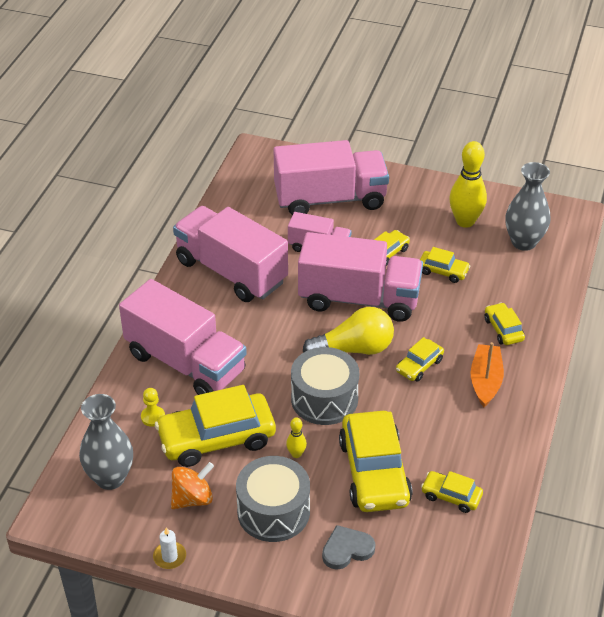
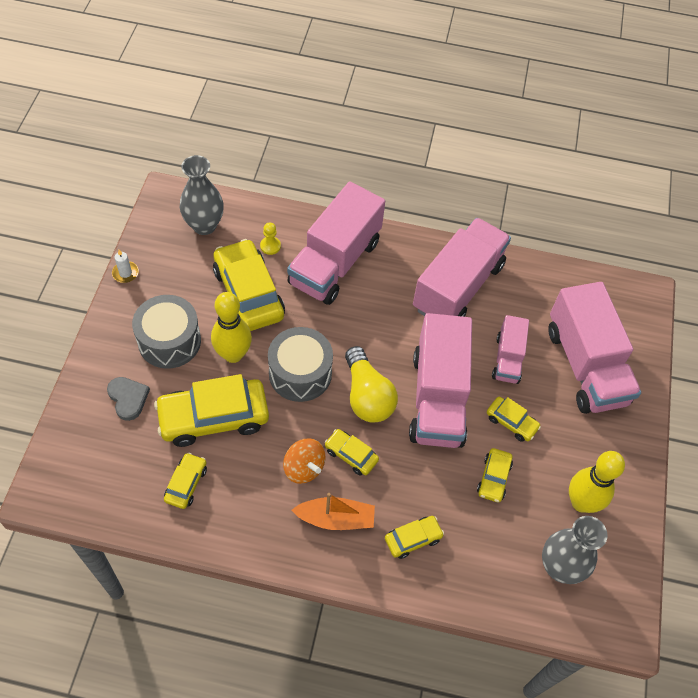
camera: 80 degrees right, 15 degrees up
orange spinning top [171,462,214,509] -> orange spinning top moved to [283,438,326,484]
yellow bowling pin [286,417,307,458] -> yellow bowling pin [211,292,252,363], size x2.17

